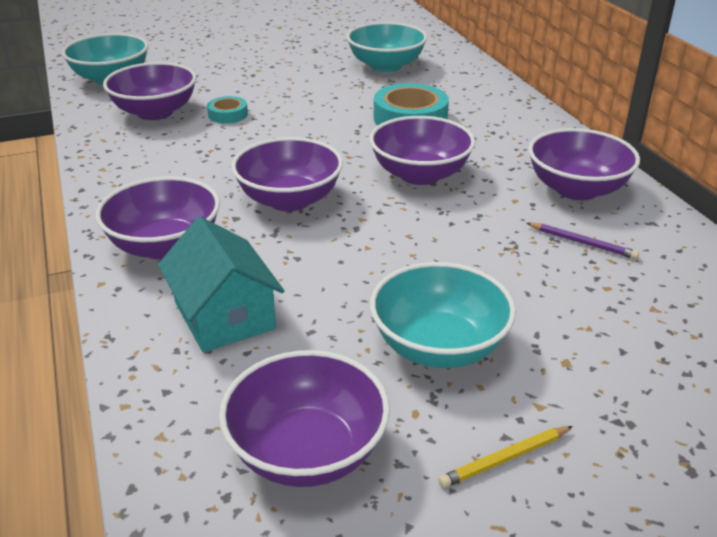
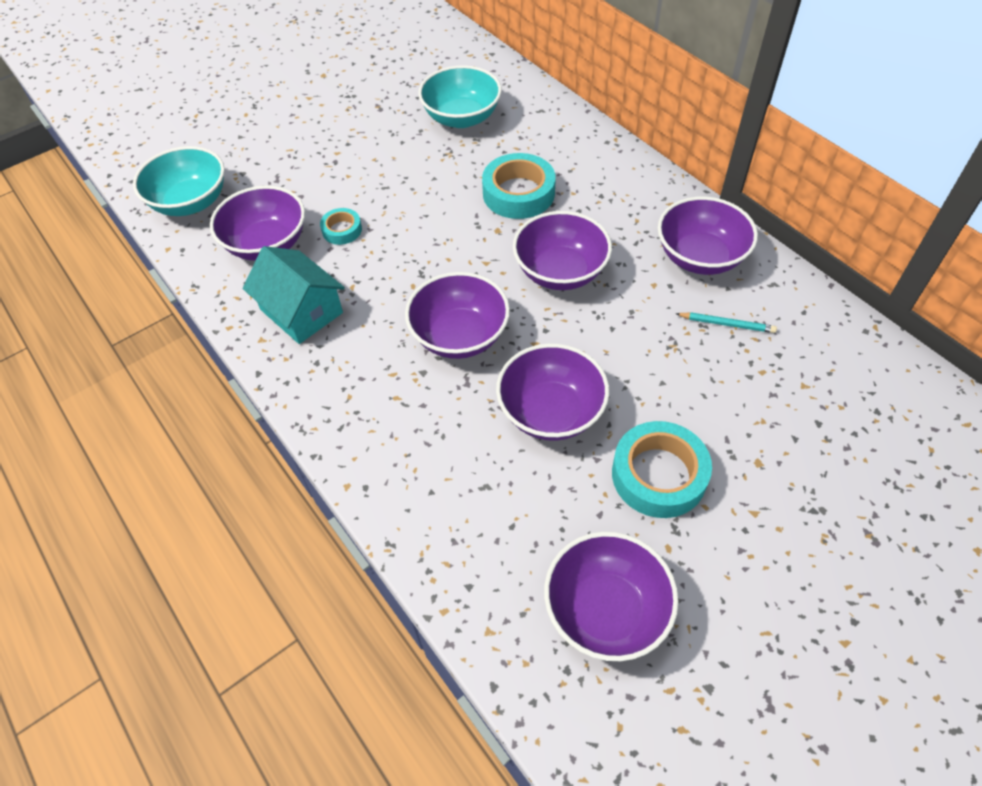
camera: 15 degrees left, 20 degrees up
purple bowl [96,177,220,260] -> purple bowl moved to [496,344,609,441]
turquoise house [158,217,284,352] -> turquoise house moved to [243,246,345,344]
turquoise bowl [370,262,516,368] -> turquoise tape [612,421,712,518]
yellow pencil [438,426,573,488] -> none
purple pencil [527,223,639,259] -> turquoise pencil [676,312,777,333]

